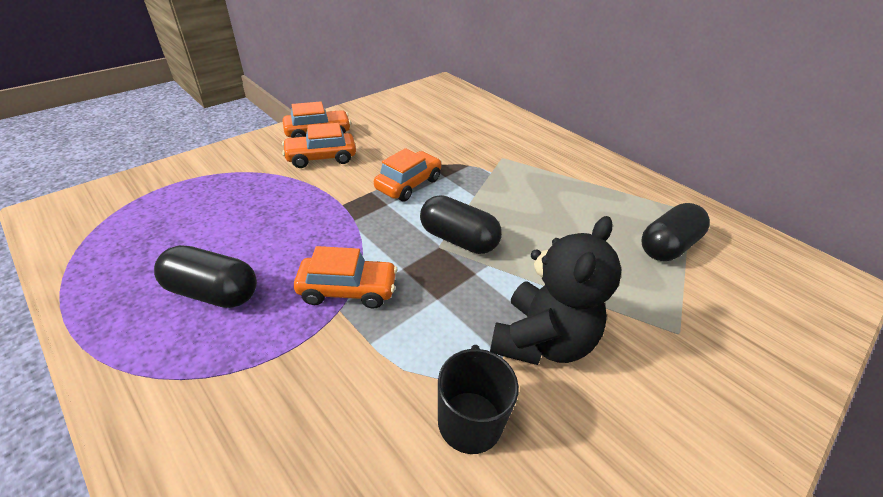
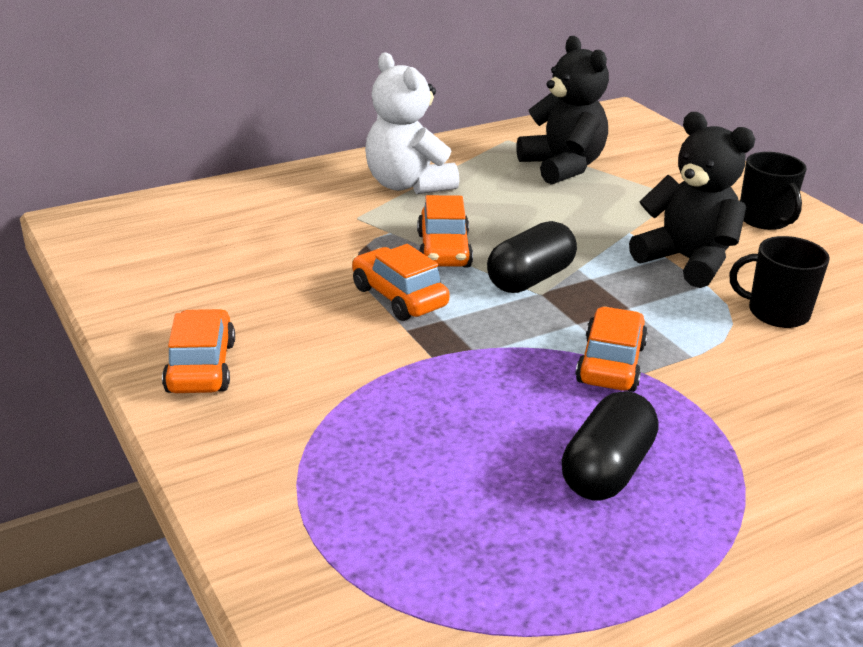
camera: 75 degrees left, 10 degrees down
orange car [282,123,356,168] -> orange car moved to [417,195,473,268]
black capsule [641,203,710,261] -> black teddy bear [516,36,609,185]
none -> white teddy bear [365,52,459,194]
none -> black mug [740,152,807,230]

